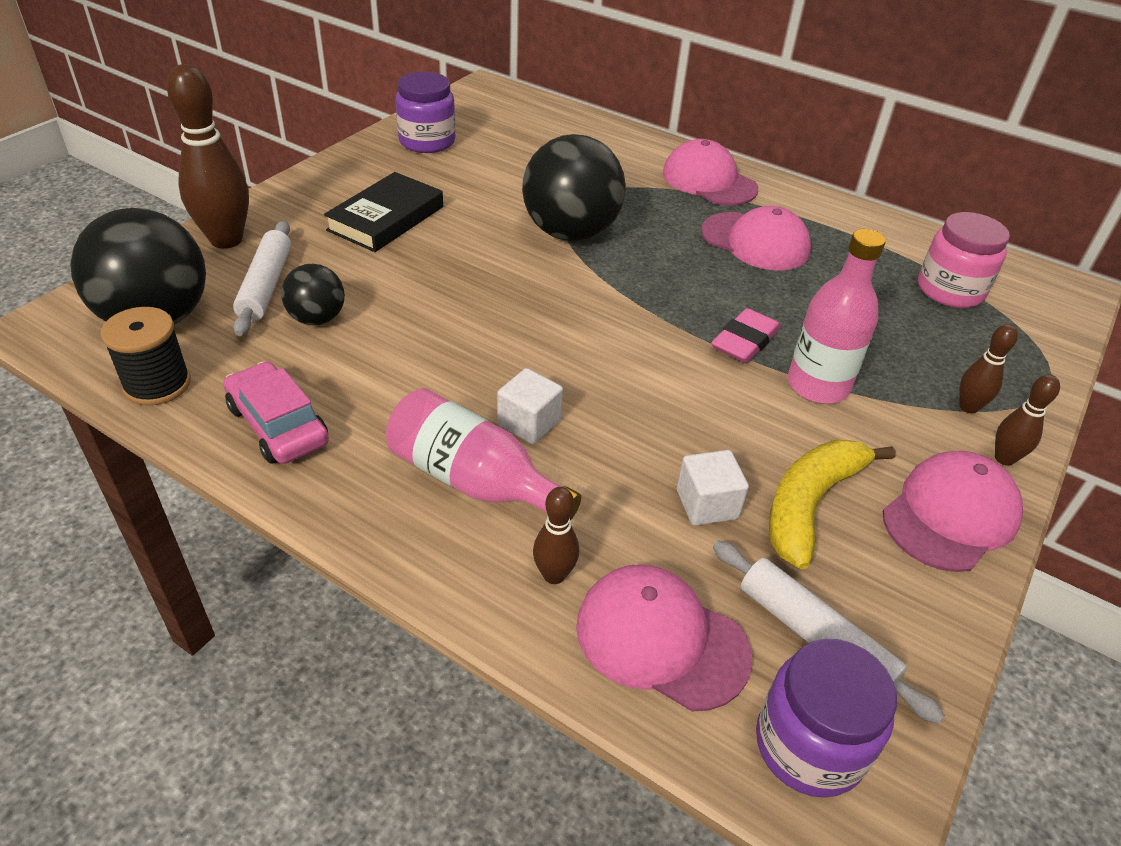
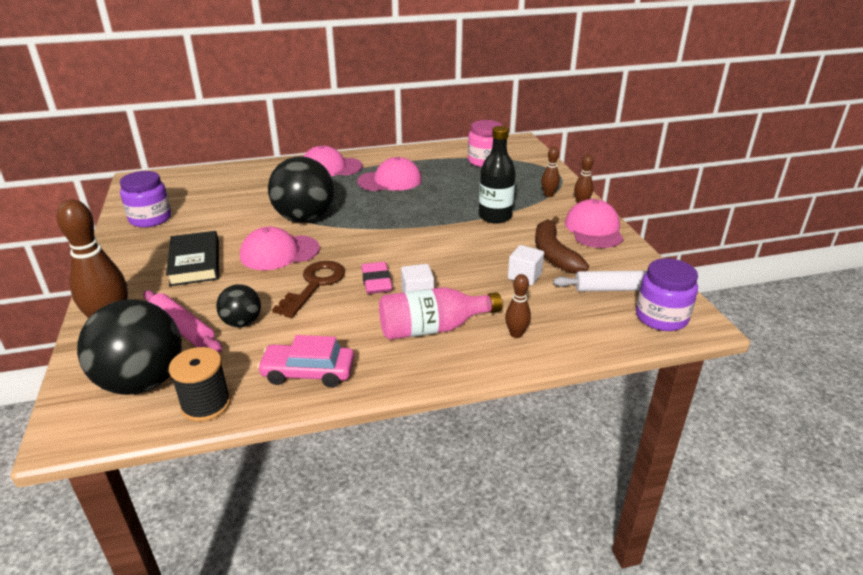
camera: 45 degrees left, 10 degrees down
white rolling pin [233,221,291,336] -> pink rolling pin [143,290,222,352]
pink cap [576,564,752,712] -> pink cap moved to [240,227,320,270]
pink eraser [711,308,780,363] -> pink eraser moved to [361,262,393,294]
yellow banana [769,440,895,569] -> brown banana [535,216,589,273]
pink bottle [788,229,886,404] -> black bottle [479,126,516,223]
none -> brown key [272,261,345,318]

